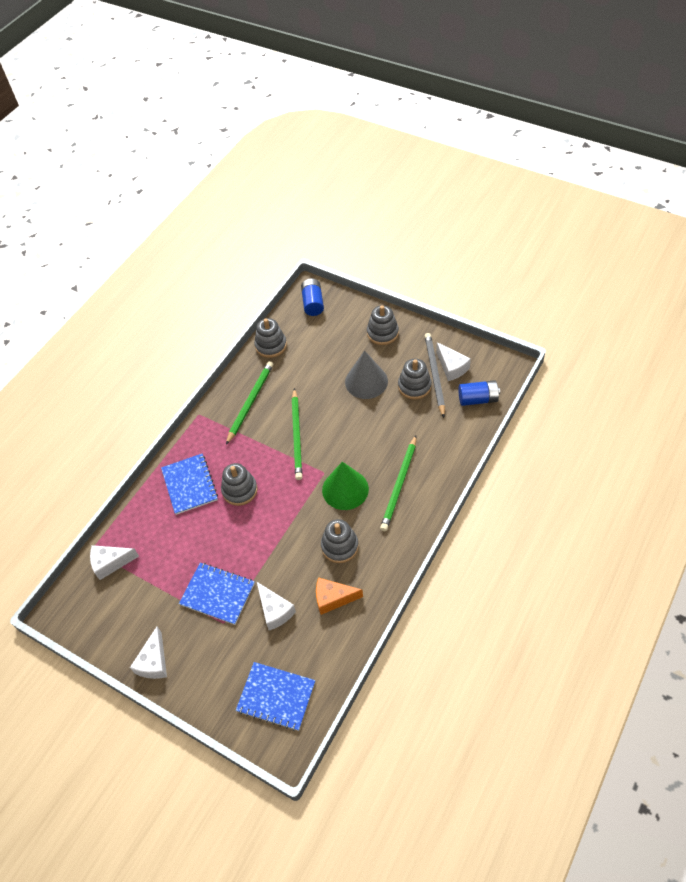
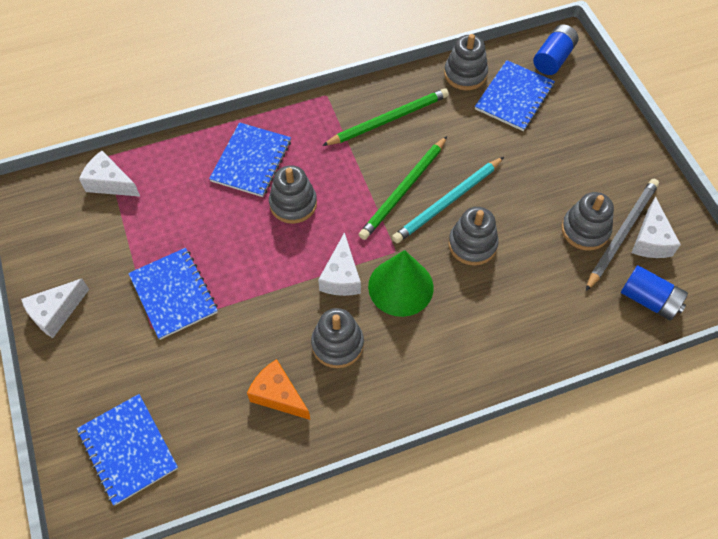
camera: 35 degrees right, 5 degrees up
white cheese [257,582,296,630] -> white cheese moved to [318,232,361,296]
grey cone [345,351,388,399] -> none
grey stacking toy [367,305,399,345] -> grey stacking toy moved to [448,207,499,266]
green pencil [380,435,416,531] -> none
none -> turquoise pencil [392,157,504,243]
none -> blue notebook [475,60,555,131]

